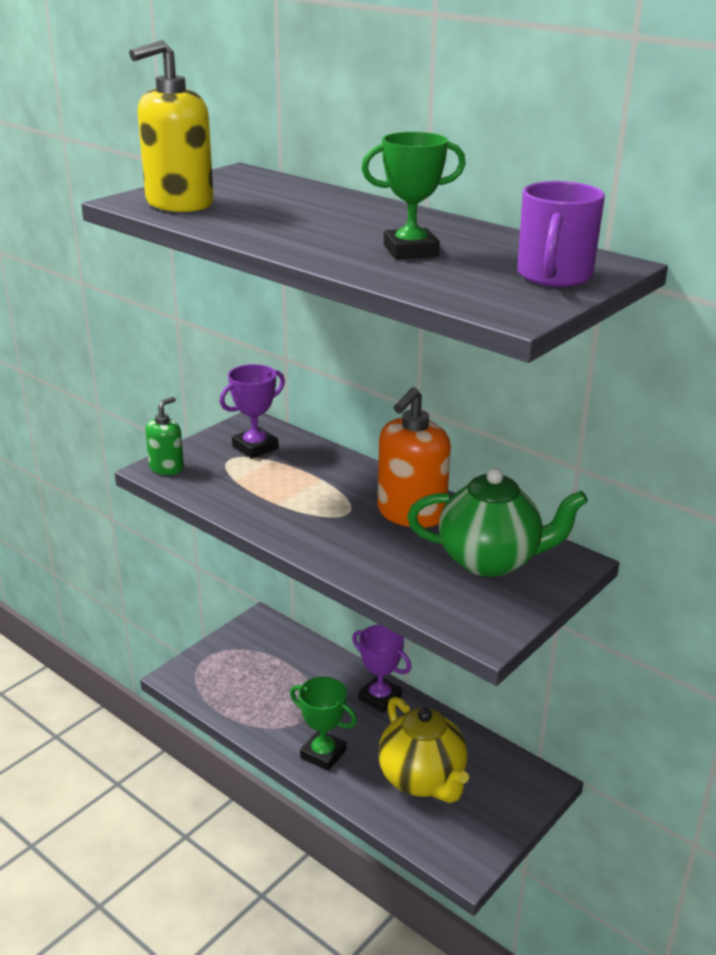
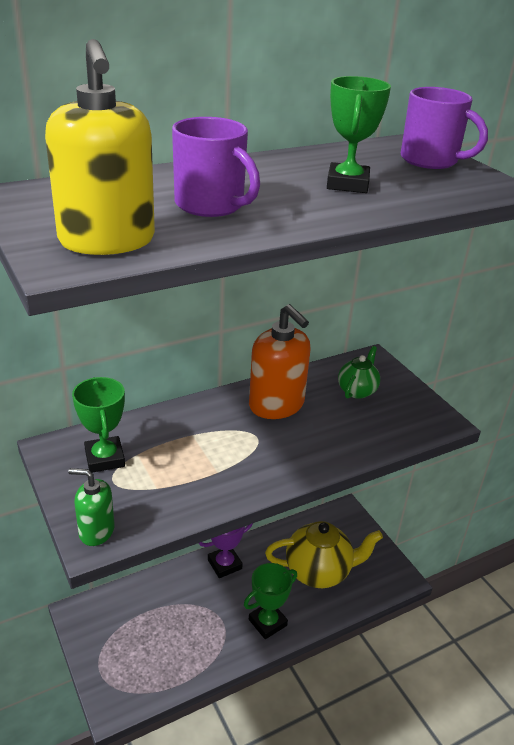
camera: 70 degrees left, 5 degrees up
green soap dispenser [145,397,184,475] -> green soap dispenser turned 45 degrees counterclockwise [68,468,115,546]
purple trophy [220,364,285,459] -> green trophy [72,377,125,473]
green teapot [407,468,588,577] -> green teapot [338,346,380,399], size x0.55
none -> purple mug [172,117,260,217]

